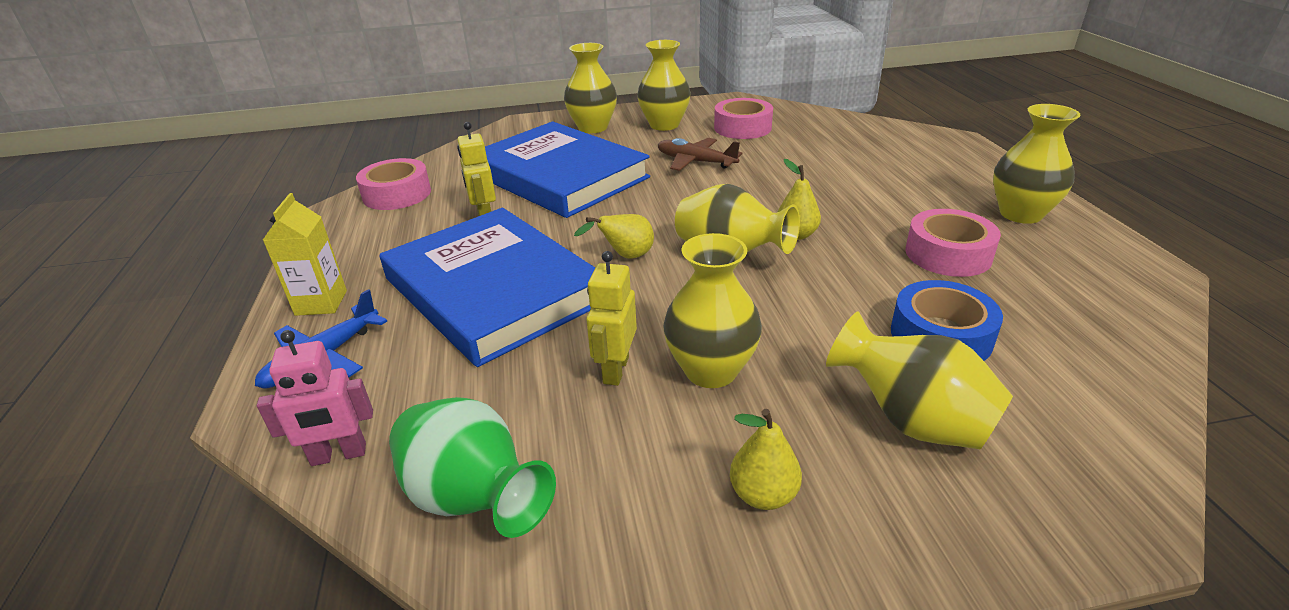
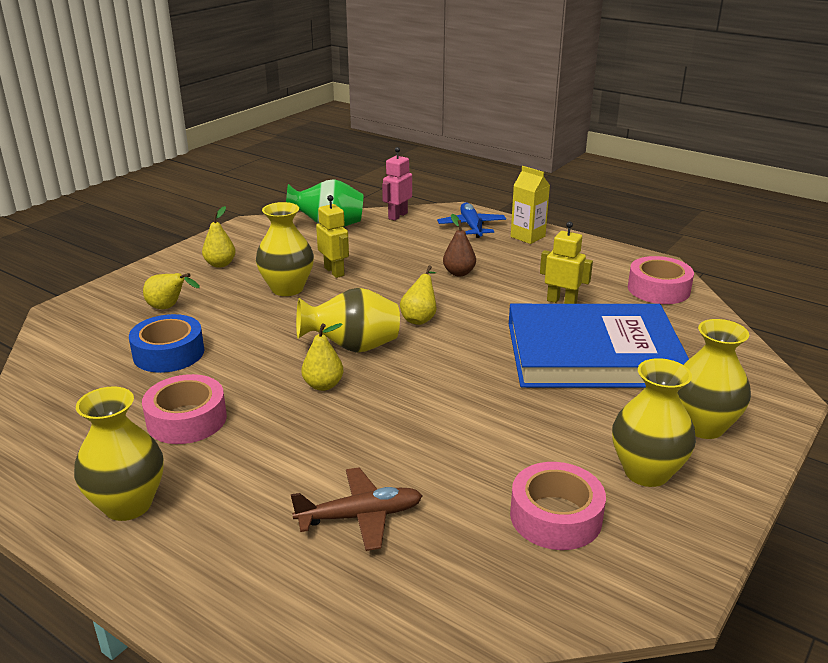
camera: 135 degrees right, 5 degrees down
blue book [380,208,595,367] -> brown pear [443,214,476,276]
brown plane [658,138,742,171] -> brown plane moved to [291,467,422,551]
yellow vase [826,311,1013,449] -> yellow pear [143,273,200,309]

